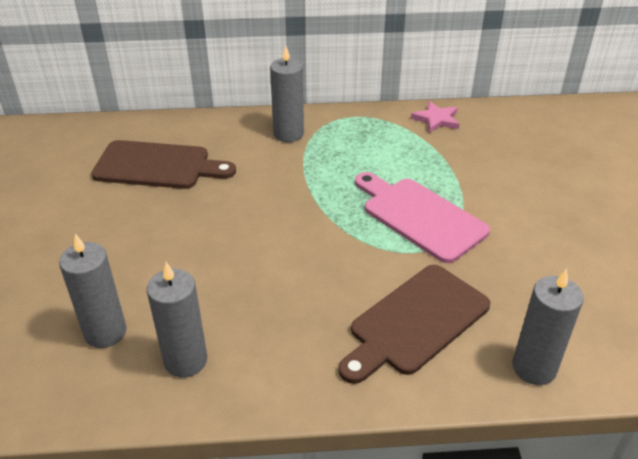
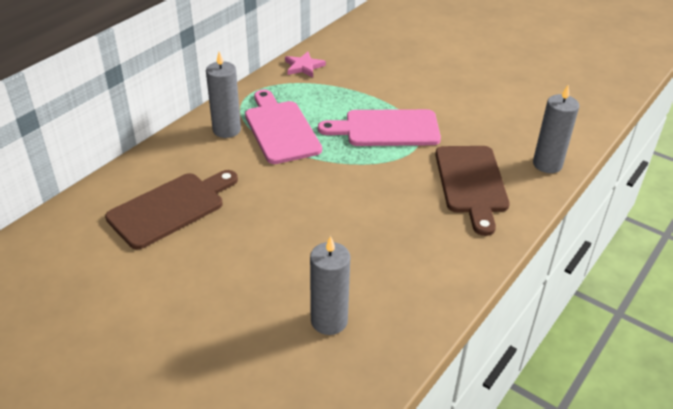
camera: 50 degrees left, 0 degrees up
grey candle [147,262,207,378] -> none
none -> pink cutting board [245,89,322,164]

